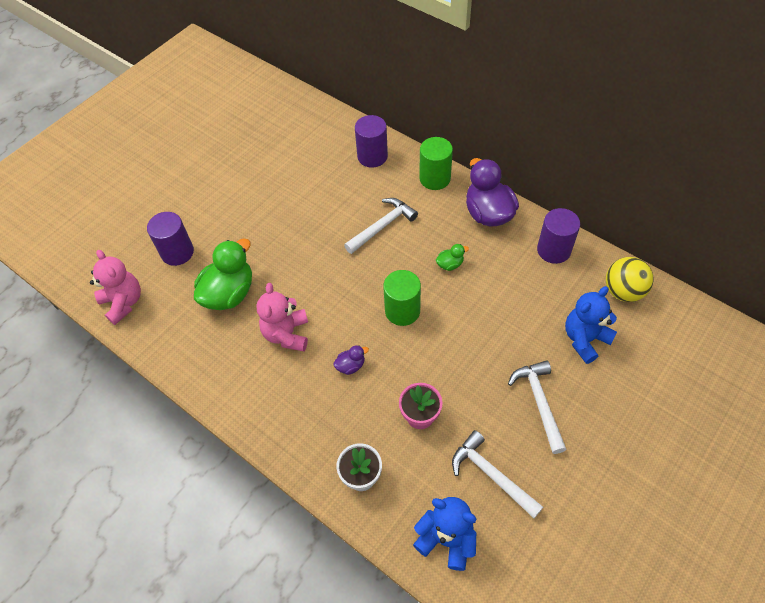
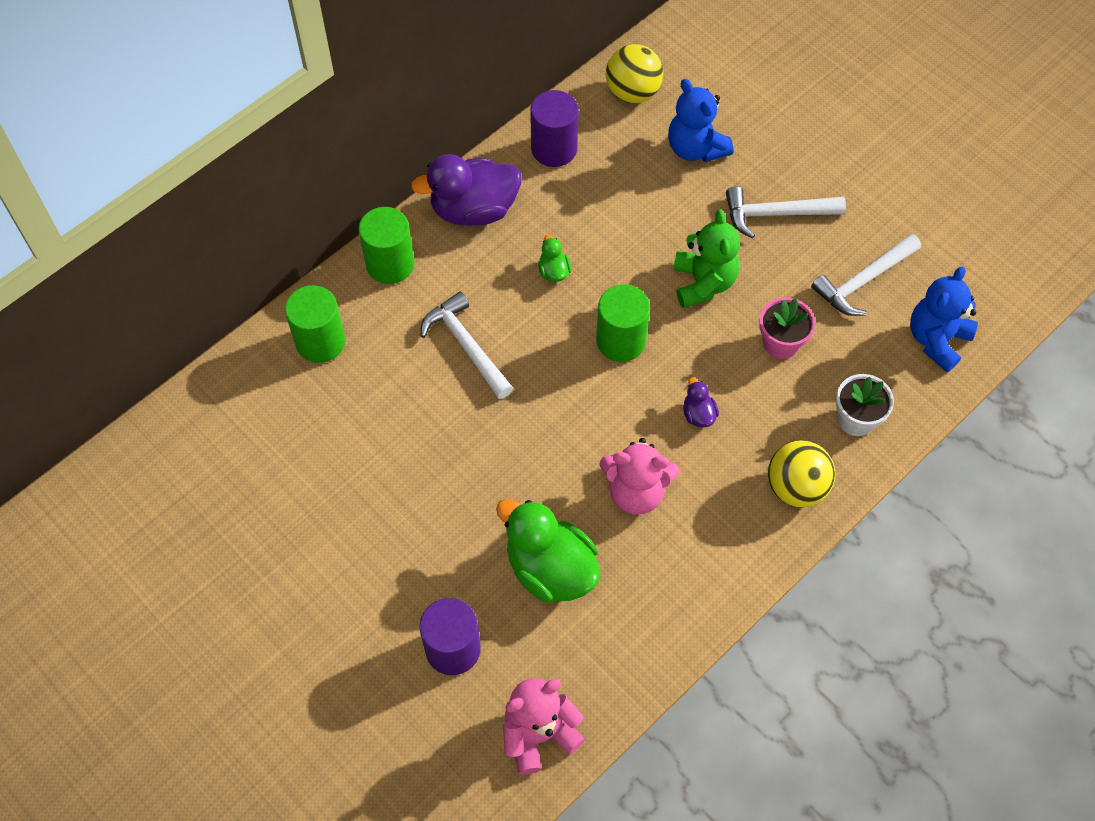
camera: 85 degrees left, 5 degrees up
purple cylinder [355,115,388,168] -> green cylinder [285,285,345,363]
none -> green teddy bear [673,209,740,308]
none -> yellow ball [767,440,836,507]

